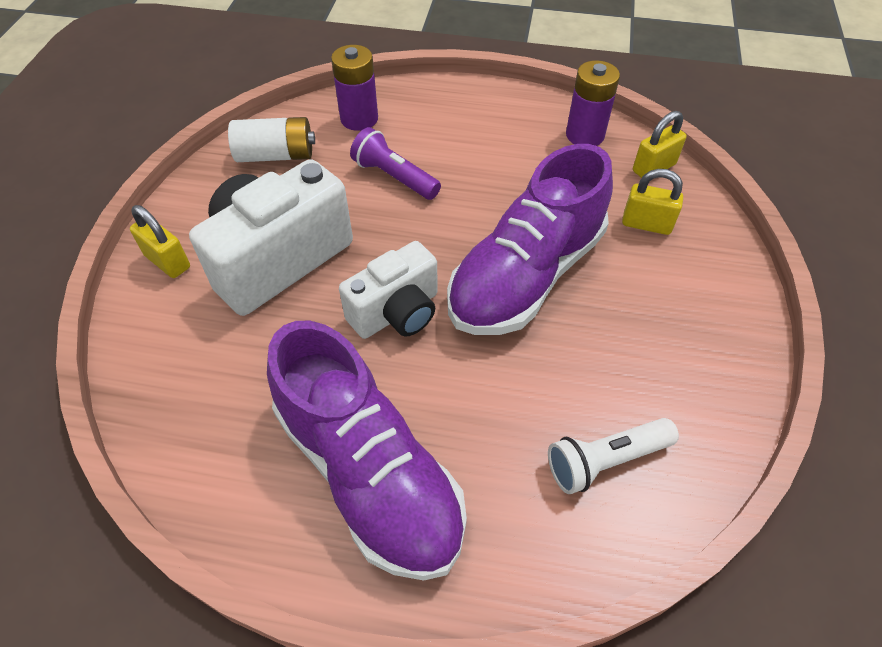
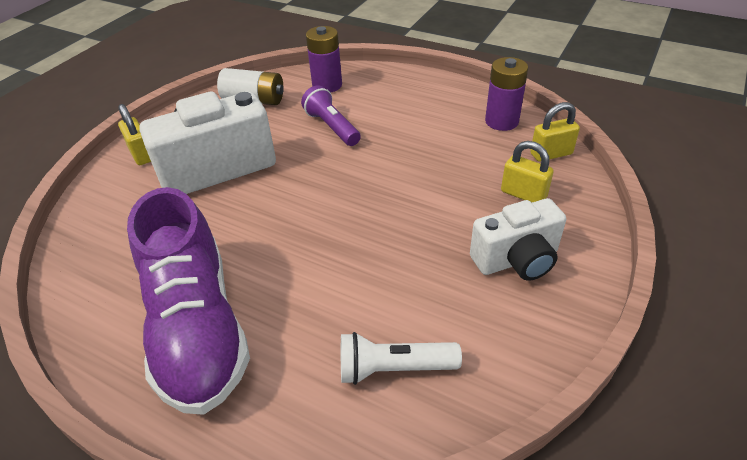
camera: 20 degrees right, 10 degrees down
white camera [339,241,437,339] -> white camera moved to [470,198,566,281]
purple shoe [447,144,613,335] -> none

